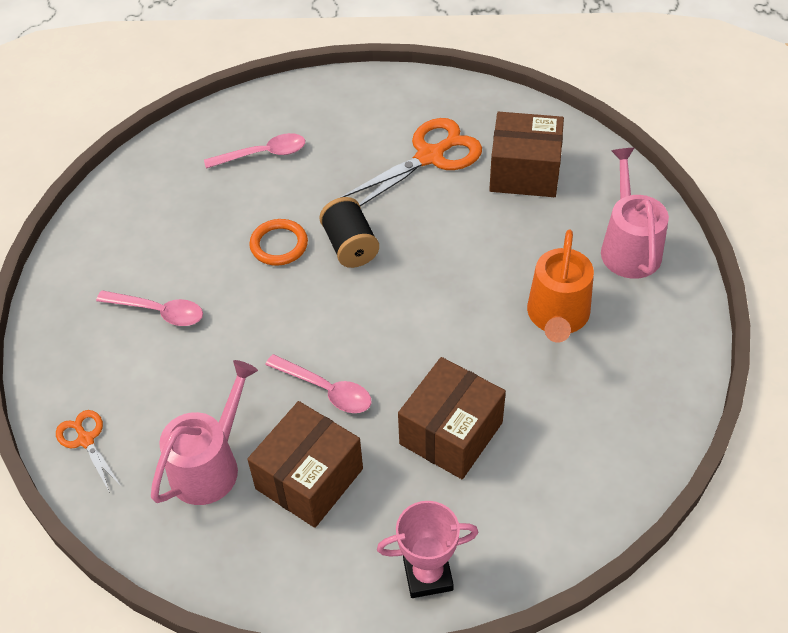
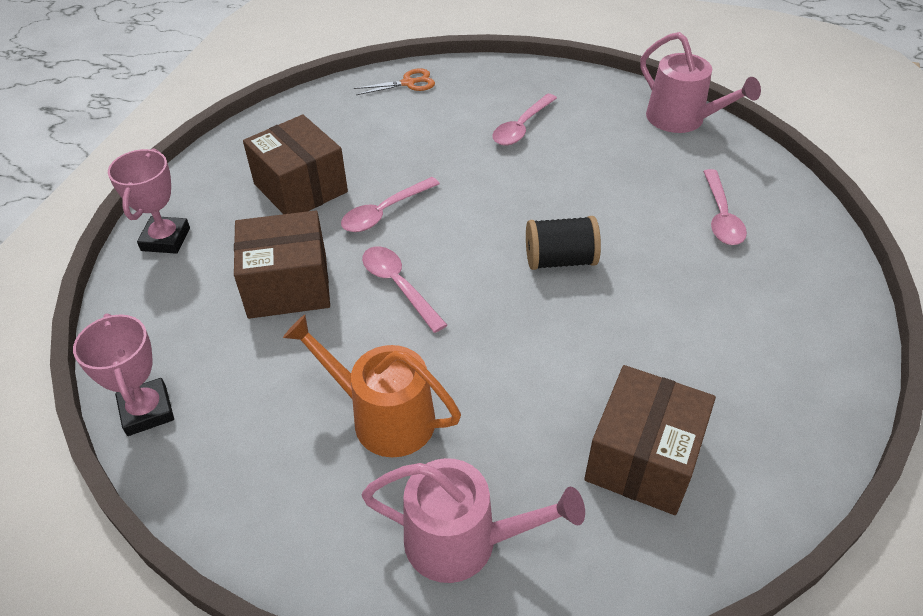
camera: 105 degrees right, 5 degrees down
pink watering can [151,360,258,505] -> pink watering can moved to [640,32,761,133]
orange ring [249,219,308,266] -> none
orange scissors [339,118,482,206] -> none
brown box [398,357,506,479] -> brown box turned 60 degrees counterclockwise [234,210,330,319]
none -> pink trophy [73,313,174,436]
none -> pink spoon [362,246,447,333]

